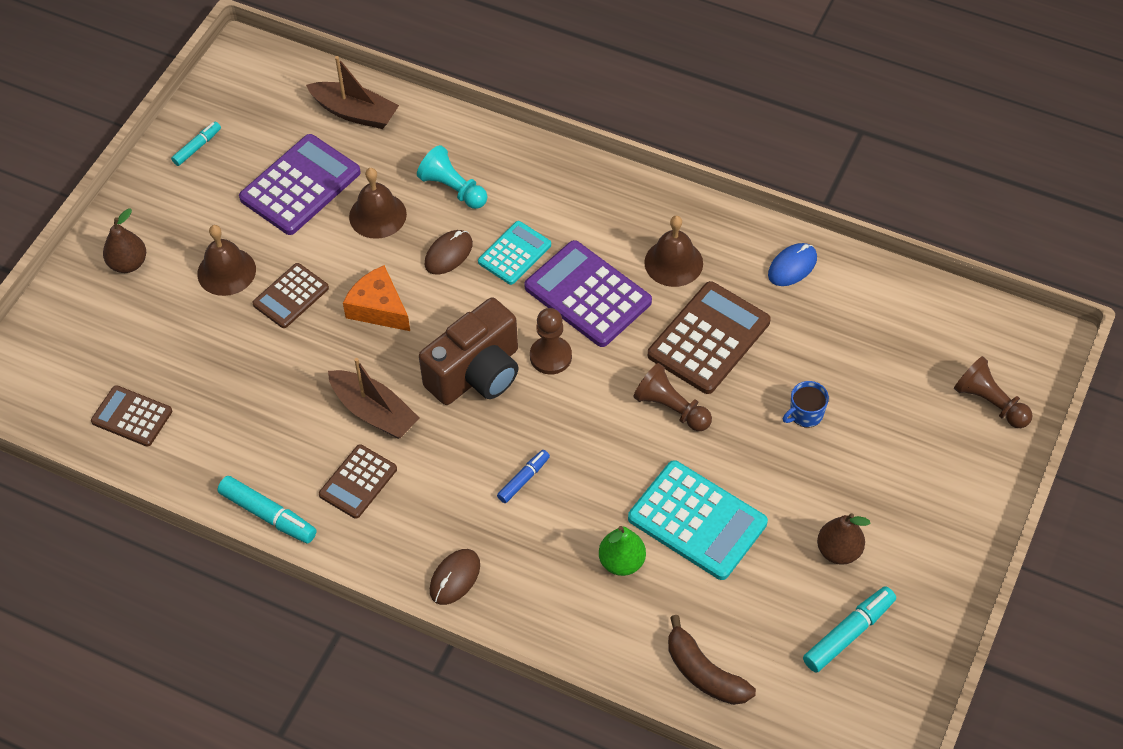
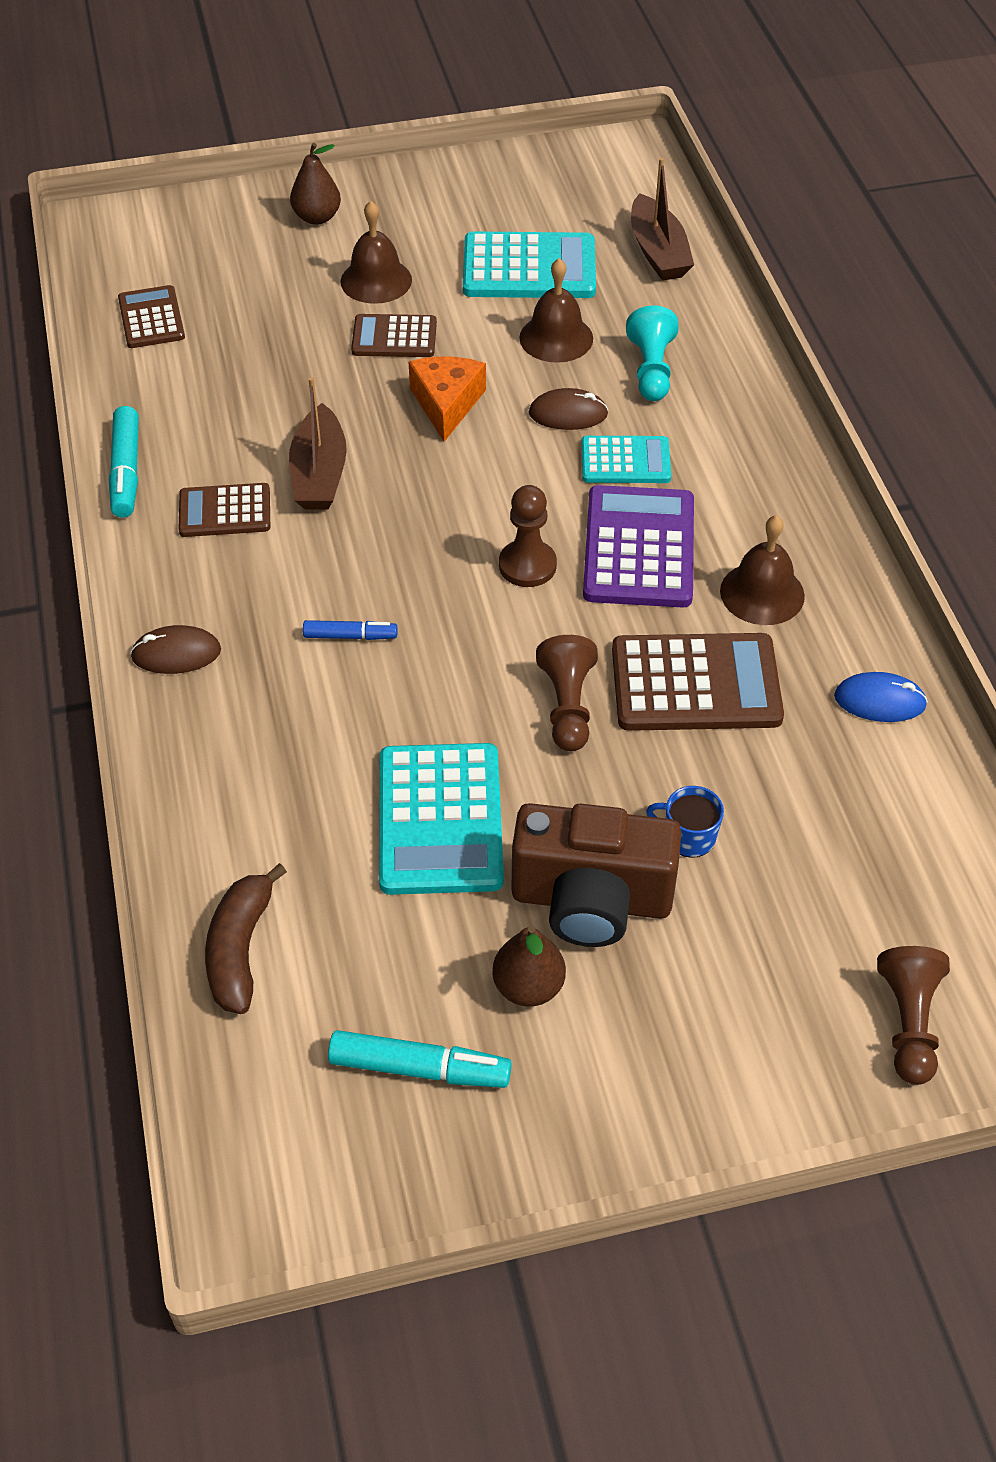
camera: 50 degrees right, 5 degrees down
turquoise marker [171,122,221,166] -> none
purple calculator [239,134,361,235] -> turquoise calculator [463,231,596,298]
brown camera [419,298,519,405] -> brown camera moved to [512,803,681,947]
green pear [599,526,646,576] -> none

